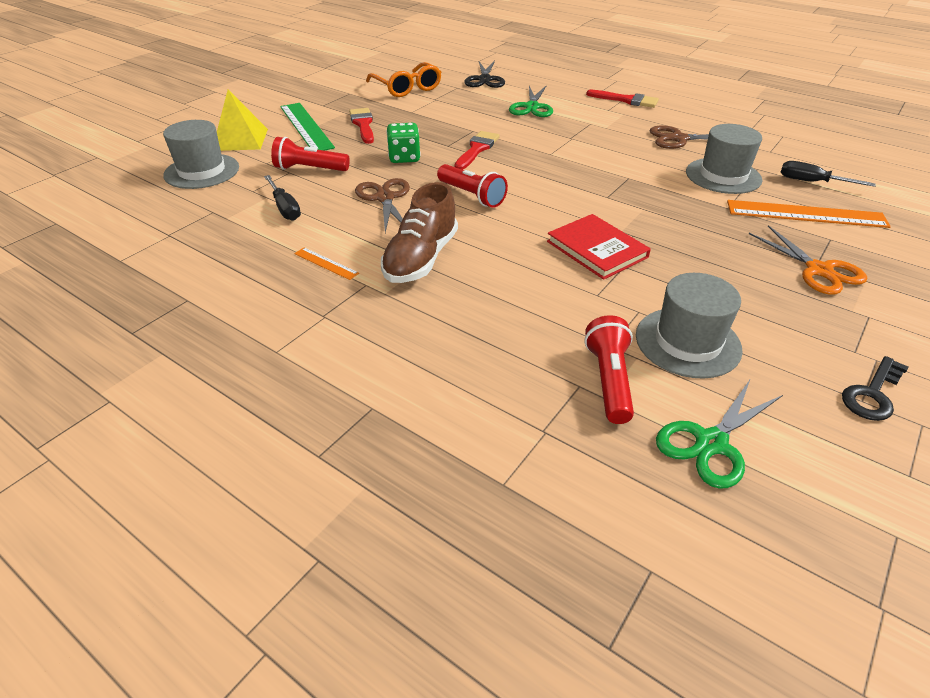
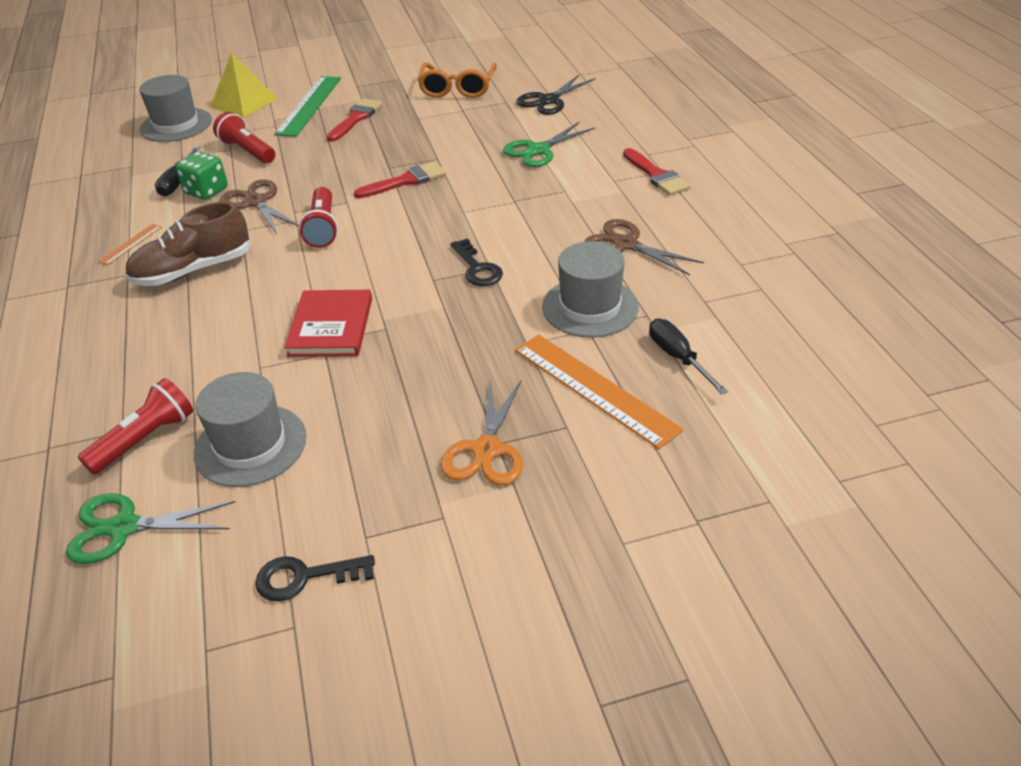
camera: 40 degrees right, 0 degrees up
orange ruler [294,248,359,280] -> orange ruler turned 45 degrees clockwise [98,224,162,265]
brown scissors [355,178,410,233] -> brown scissors turned 60 degrees counterclockwise [220,179,299,234]
green dice [387,123,421,163] -> green dice moved to [176,151,228,200]
none -> black key [451,239,503,286]

